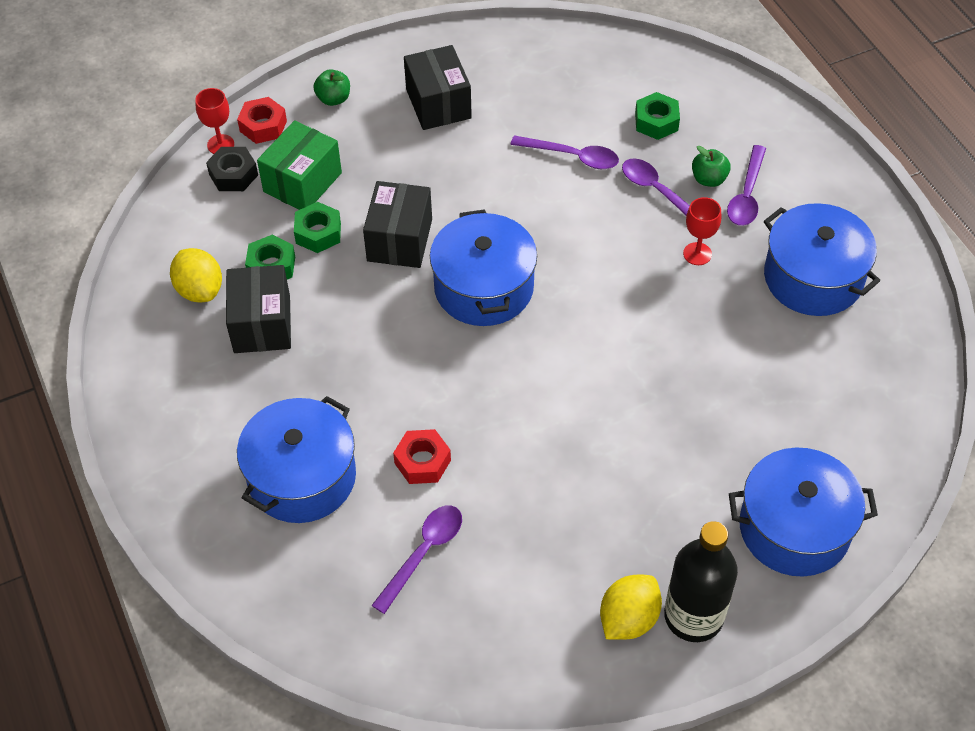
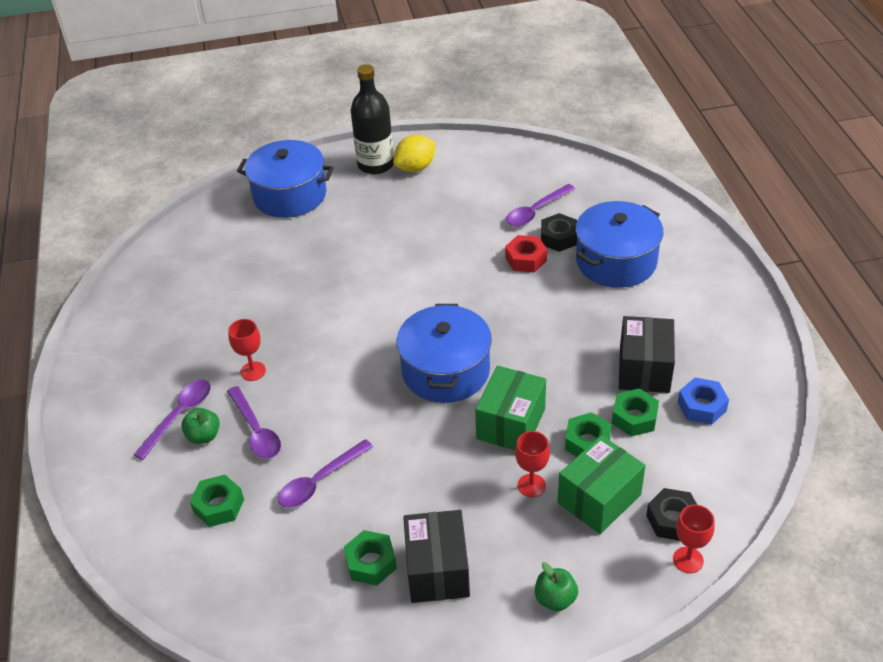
camera: 165 degrees left, 10 degrees down
yellow lemon [170,248,222,302] -> blue nut [678,378,729,425]
red nut [237,97,287,144] -> none
black box [363,181,432,268] -> green box [475,366,546,450]
purple spoon [510,135,619,169] -> purple spoon turned 75 degrees counterclockwise [278,439,373,508]
blue pot [764,203,880,316] -> none
none -> green nut [344,530,397,586]
none -> red goblet [515,431,550,497]
none -> black nut [541,213,577,252]

